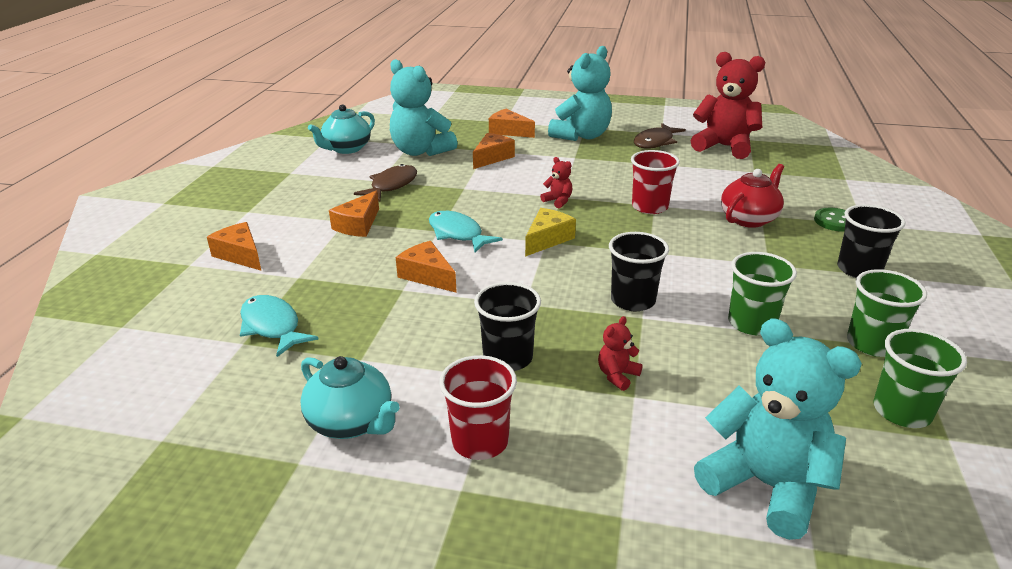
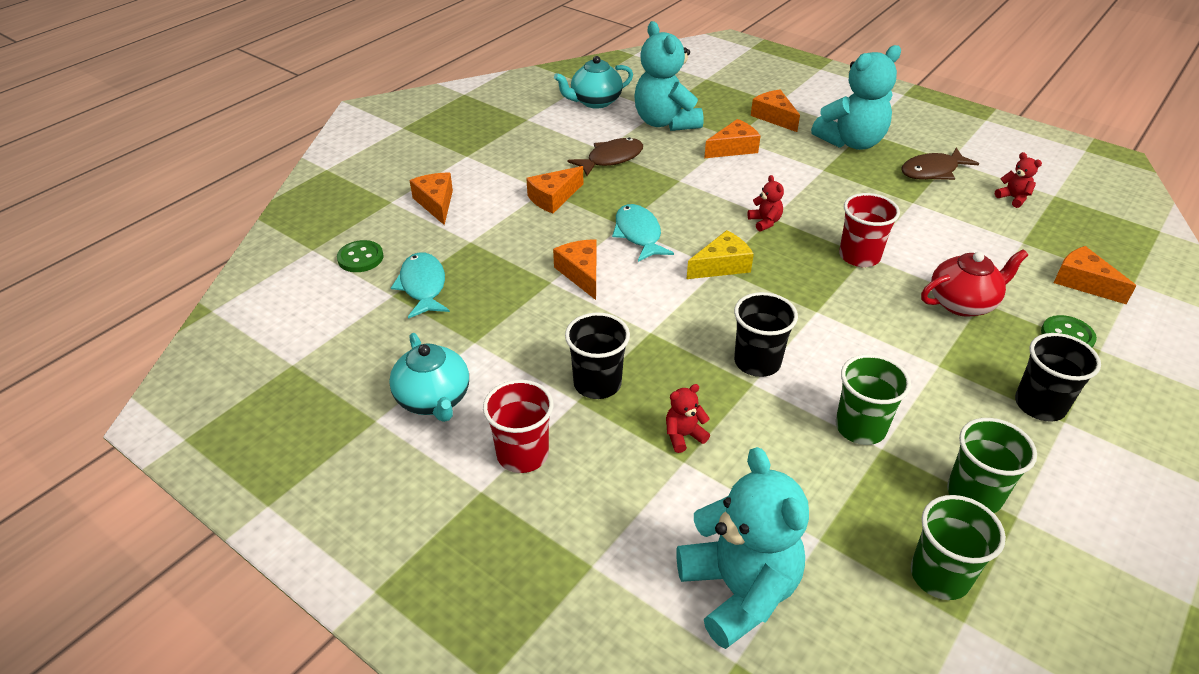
camera: 25 degrees right, 10 degrees up
red teddy bear [691,52,765,159] -> red teddy bear [995,152,1042,208], size x0.42
none -> green button [337,240,384,272]
none -> orange cheese [1054,246,1136,304]

